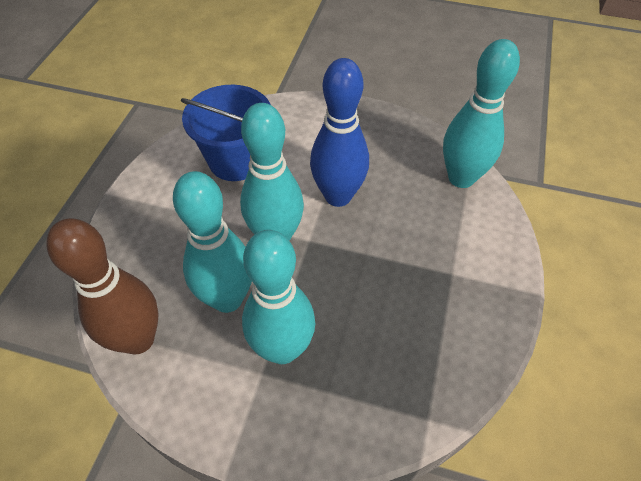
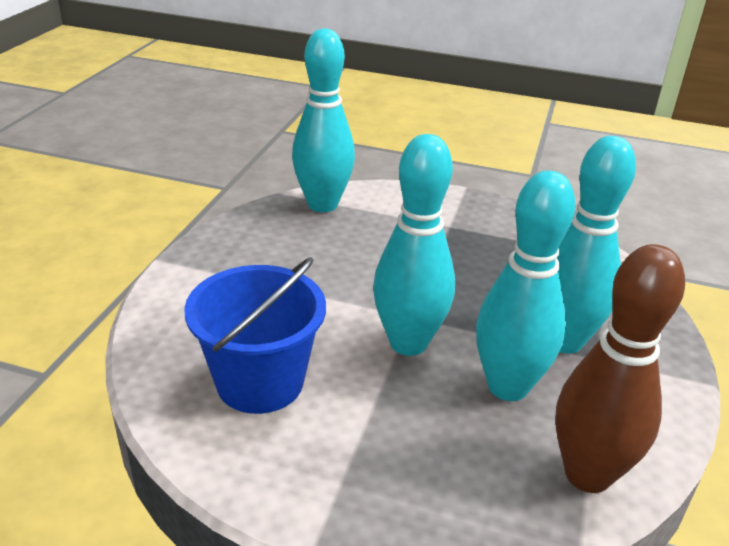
camera: 90 degrees left, 20 degrees down
blue bowling pin [310,58,369,207] -> none

